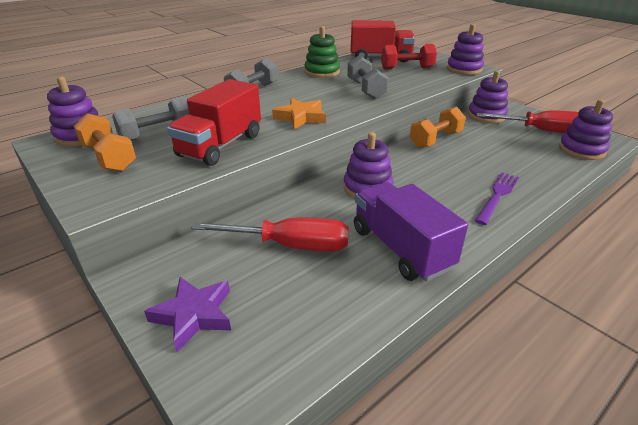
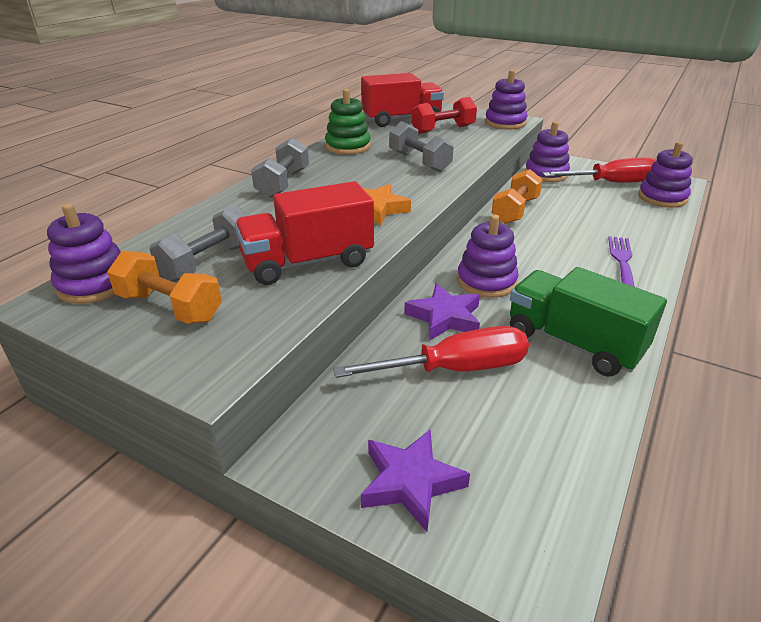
camera: 20 degrees left, 0 degrees up
red truck [167,79,261,166] -> red truck turned 60 degrees clockwise [235,181,374,285]
purple truck [354,182,468,281] -> green truck [510,267,667,377]
none -> purple star [404,283,480,340]

